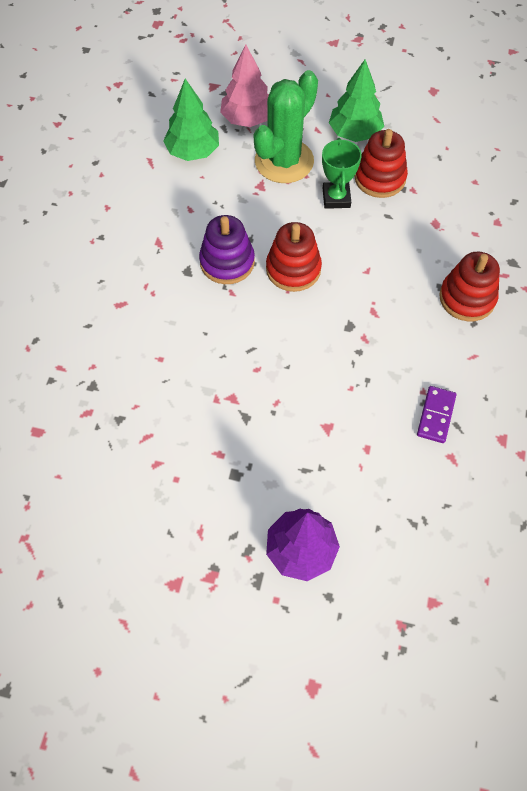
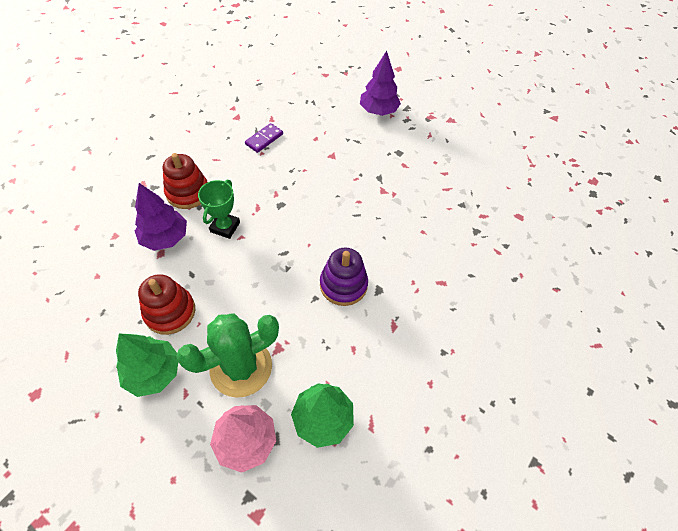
camera: 160 degrees left, 5 degrees down
red stacking toy [266,222,322,292] -> none
green trophy [322,138,362,209] -> green trophy moved to [198,180,240,239]
none -> purple tree [135,183,187,251]

